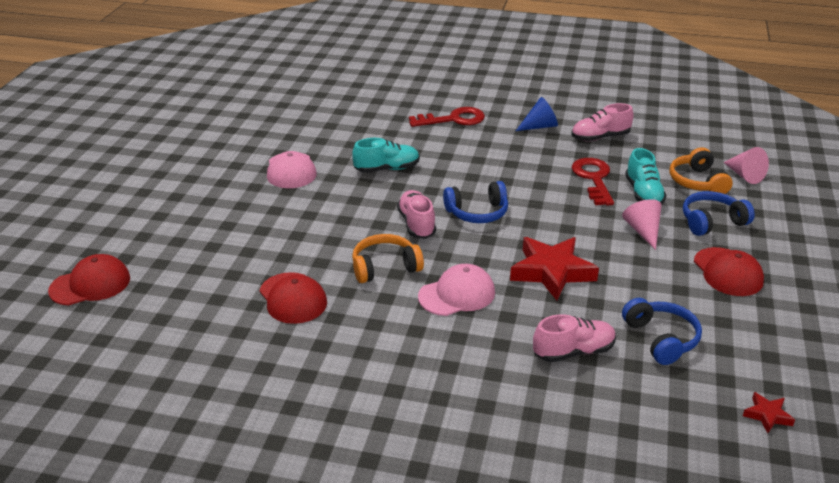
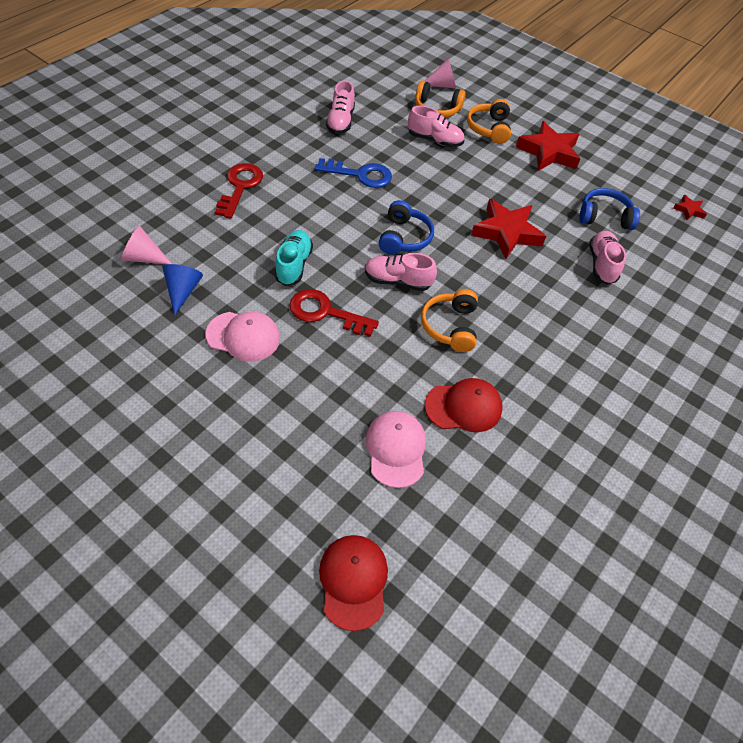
camera: 70 degrees left, 20 degrees up
pink cap [418,264,495,316] -> pink cap moved to [365,411,426,488]
blue cone [516,97,558,131] -> blue cone moved to [162,264,203,315]
red key [572,158,614,206] -> red key moved to [289,289,379,337]
pink cone [622,199,662,250] -> pink cone moved to [122,226,172,264]
turquoise shoe [625,148,667,204] -> pink shoe [408,106,464,147]
blue headphones [683,191,755,236] -> orange headphones [467,99,511,144]
red cap [694,247,764,296] -> red star [516,121,580,171]
none -> blue key [315,158,392,188]

